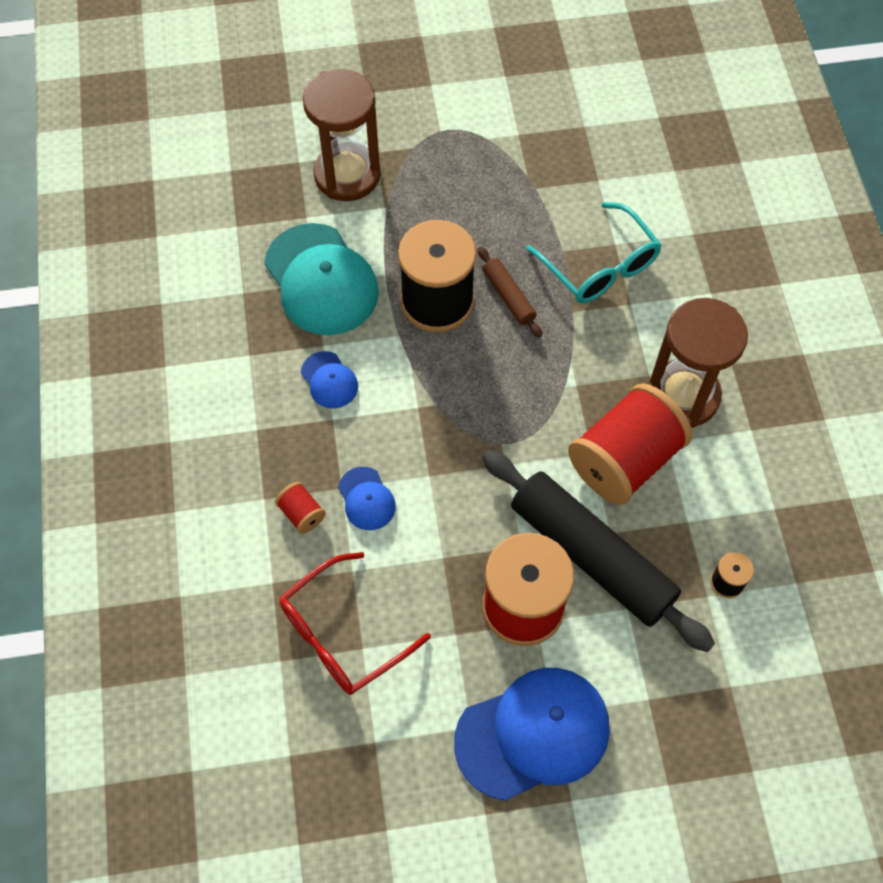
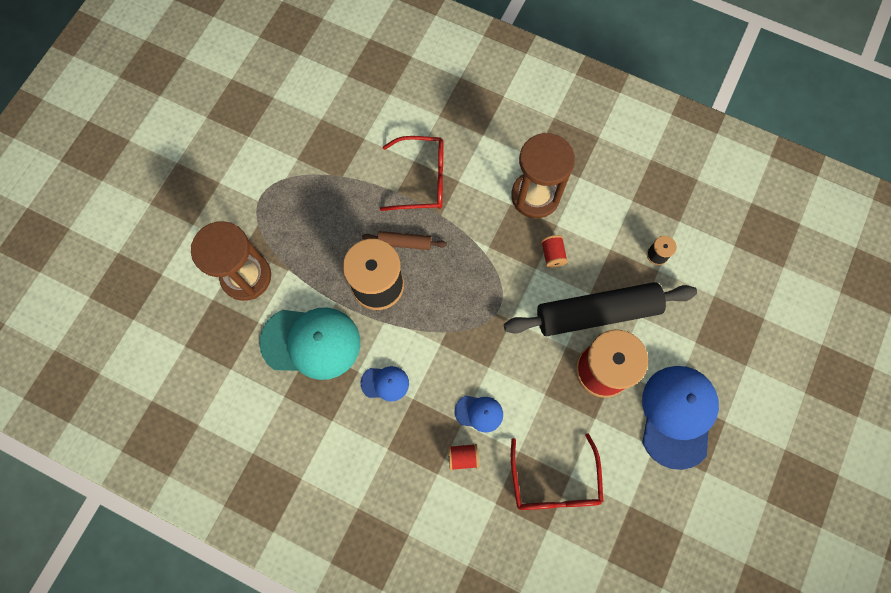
camera: 55 degrees left, 10 degrees up
turquoise glasses [526,202,662,303] -> red glasses [380,136,444,211]
red spool [568,383,692,505] -> red spool [541,235,568,268], size x0.42

